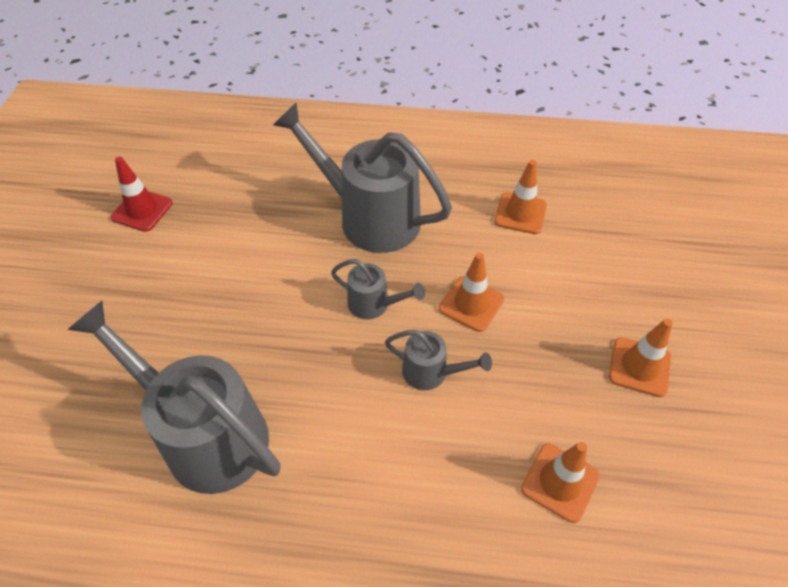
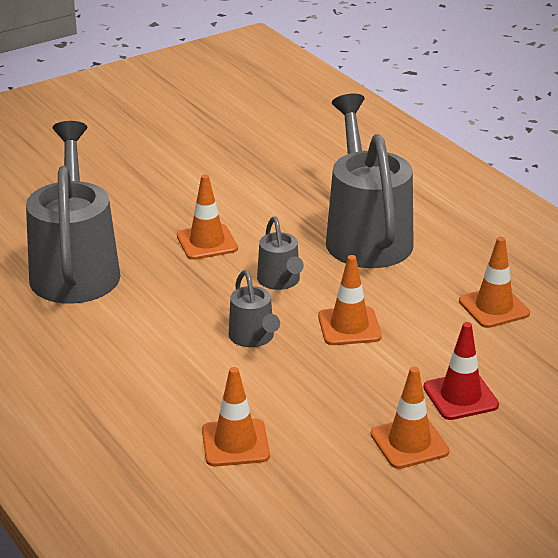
camera: 50 degrees right, 20 degrees down
red traffic cone [111,157,173,232] -> red traffic cone moved to [423,322,499,420]
none -> orange traffic cone [177,175,238,260]

